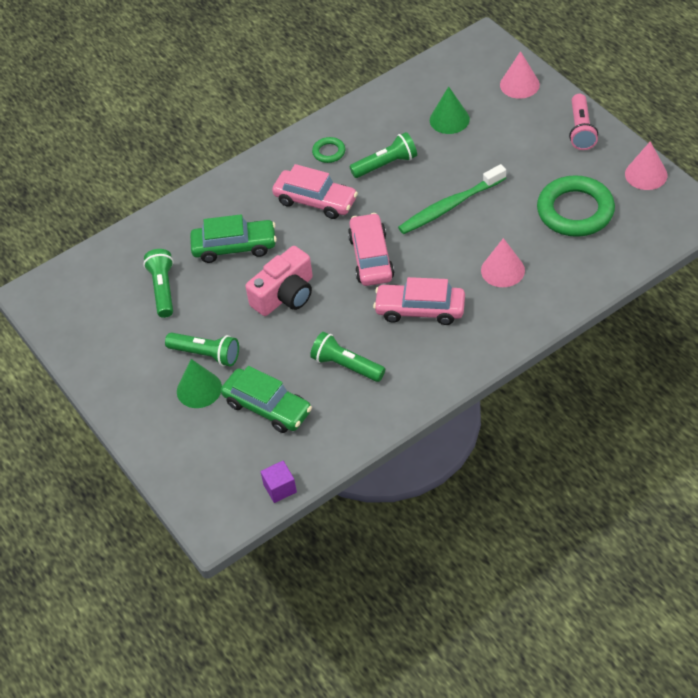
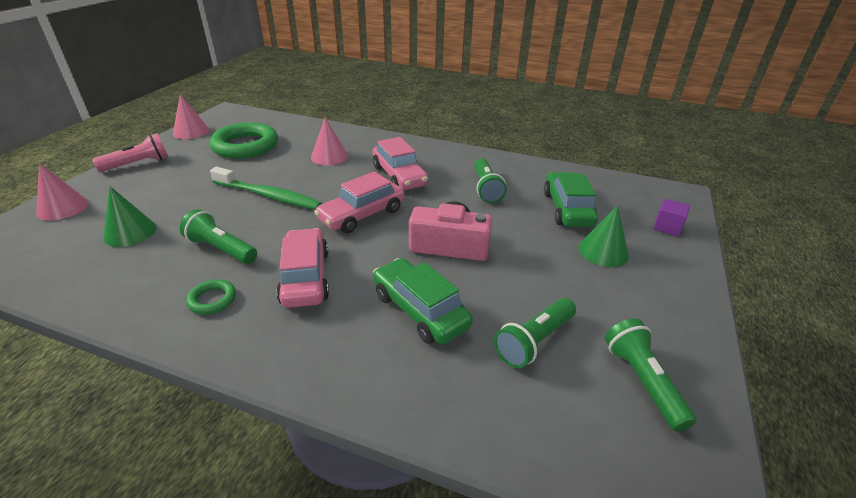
camera: 130 degrees left, 15 degrees down
green flashlight [165,332,239,367] -> green flashlight moved to [605,318,697,432]
purple cube [261,461,297,503] -> purple cube moved to [653,199,690,237]

